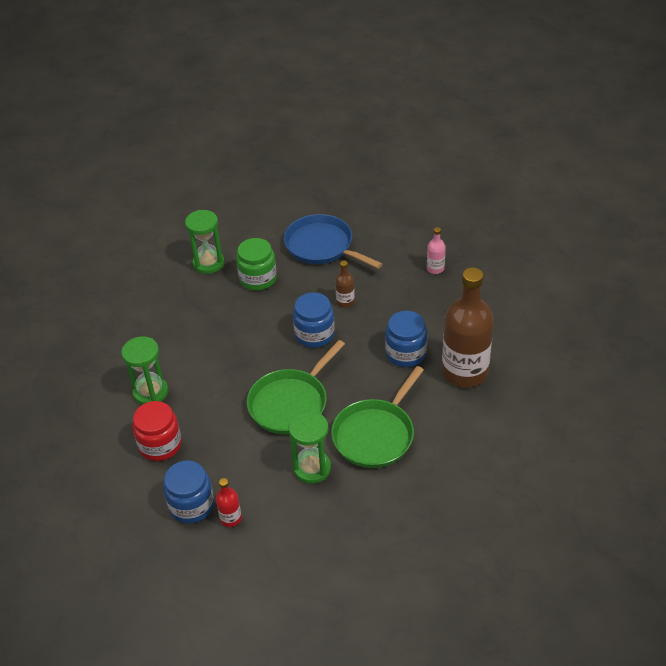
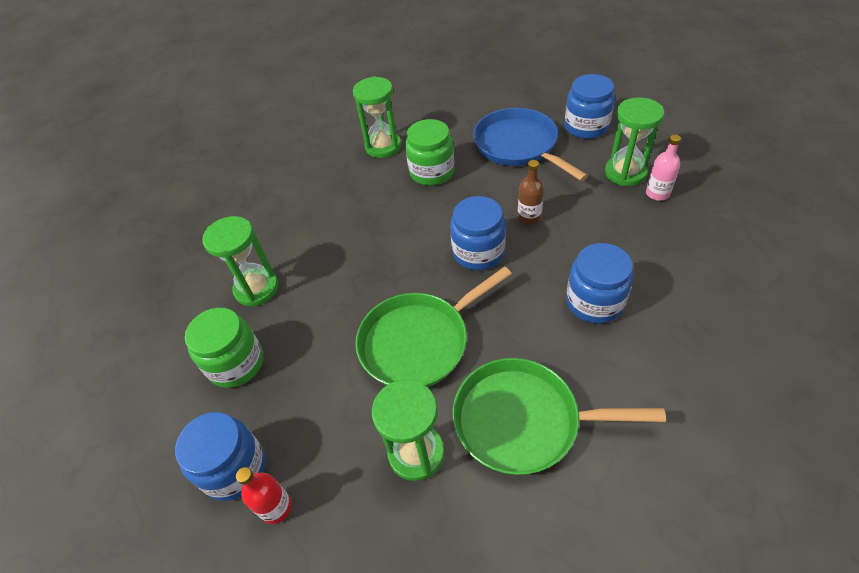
camera: 20 degrees right, 5 degrees up
red jar [132,401,182,461] -> green jar [185,308,263,388]
green pan [331,366,424,468] -> green pan turned 45 degrees clockwise [453,358,666,475]
brown bottle [442,267,494,388] -> none
none -> blue jar [564,74,615,139]
none -> green hourglass [605,97,664,186]

